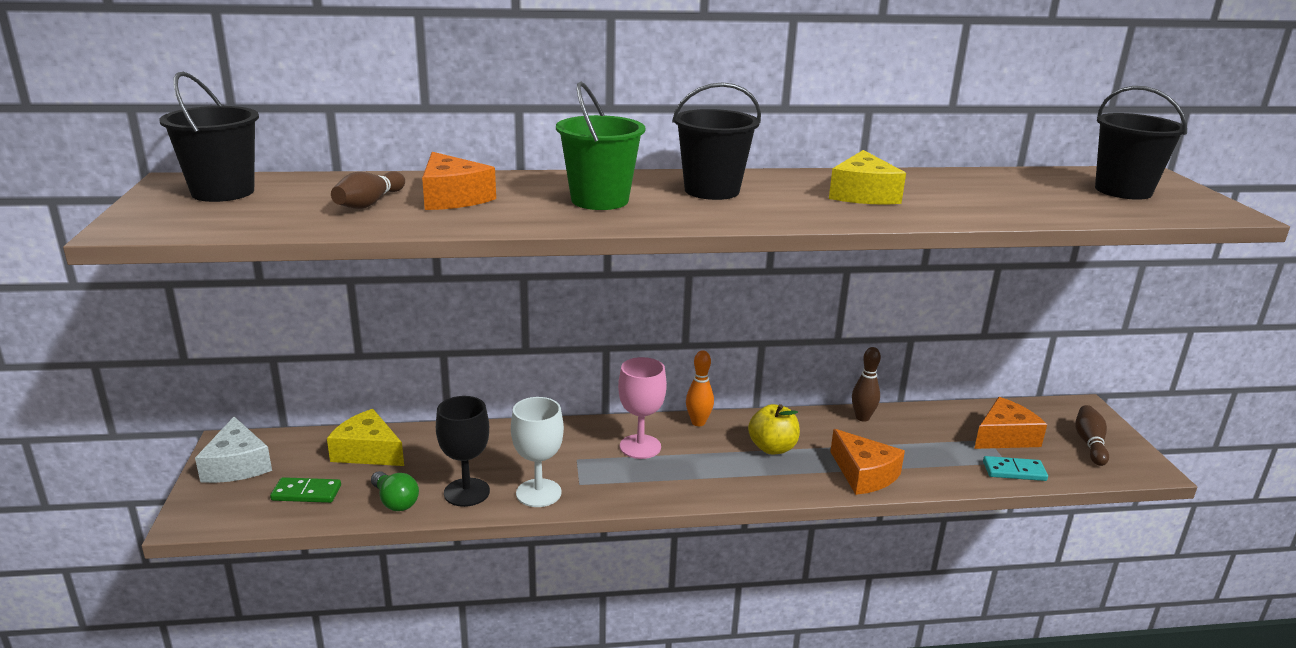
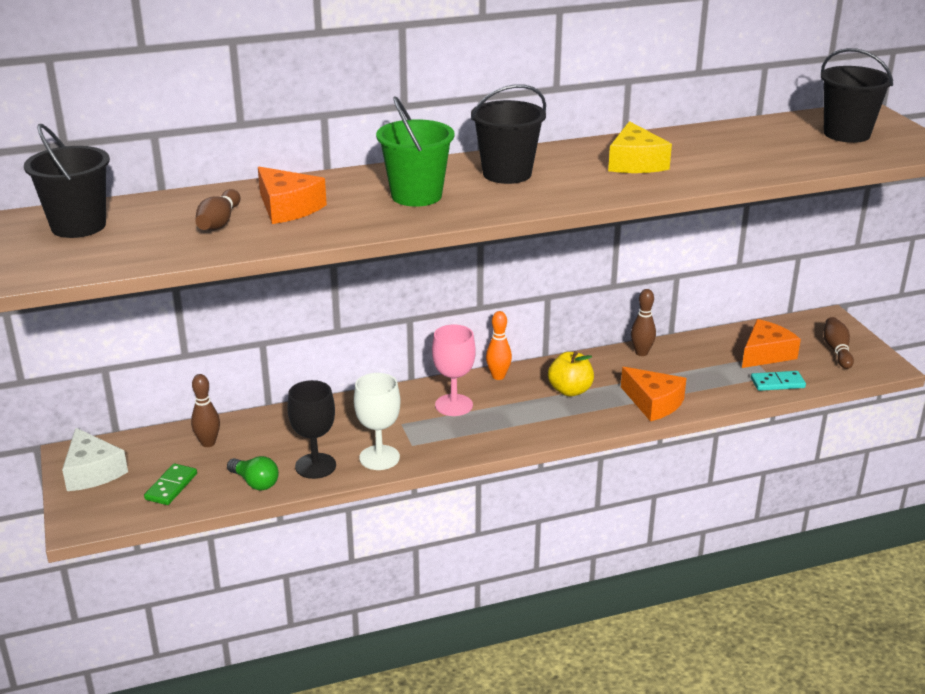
camera: 10 degrees left, 5 degrees up
green domino [270,477,341,503] -> green domino turned 60 degrees counterclockwise [144,463,197,505]
yellow cheese [327,409,404,466] -> brown bowling pin [191,374,220,447]

